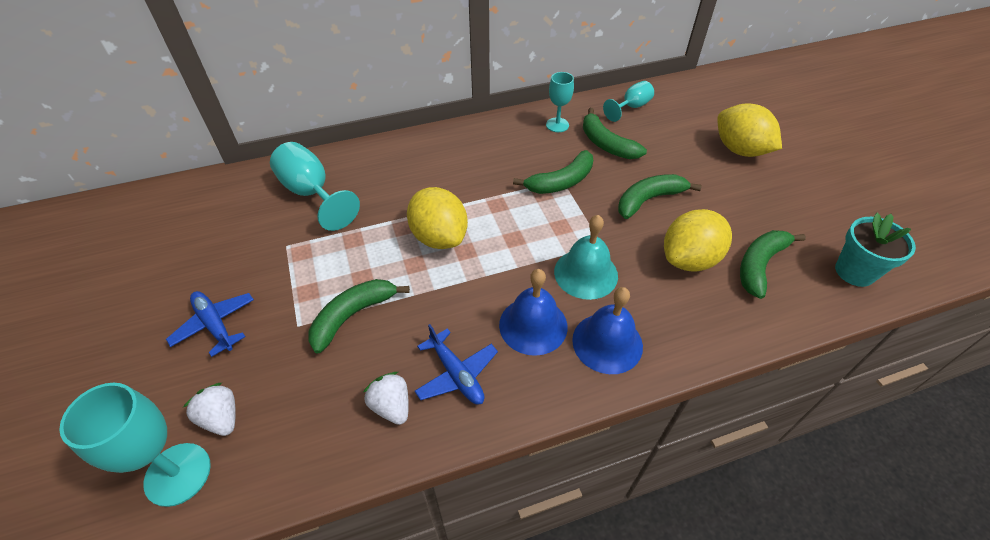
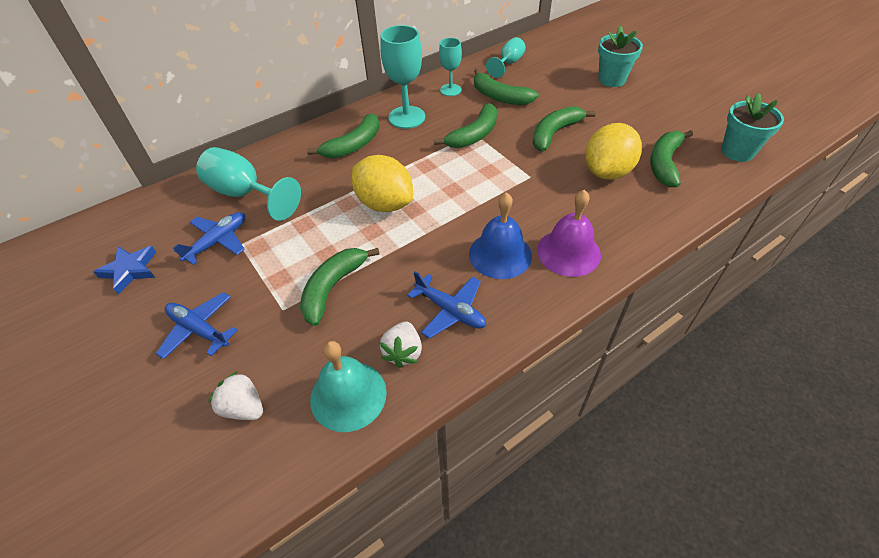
camera: 15 degrees left, 0 degrees up
turquoise goblet [59,383,211,507] -> turquoise goblet moved to [380,25,425,129]
white strawberry [363,372,409,425] -> white strawberry turned 120 degrees counterclockwise [380,322,422,368]
turquoise bell [554,215,618,300] -> turquoise bell moved to [310,341,387,432]
blue bell [572,287,643,374] -> purple bell [537,190,601,277]
yellow lemon [717,104,782,157] -> turquoise flower pot [598,26,643,87]
none -> blue star [93,246,156,295]
none -> blue plane [173,212,245,265]
none -> green banana [307,113,379,158]

